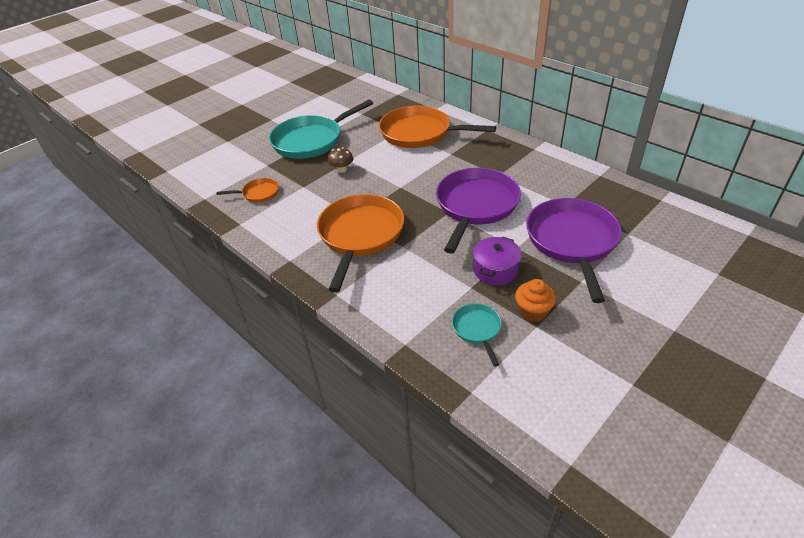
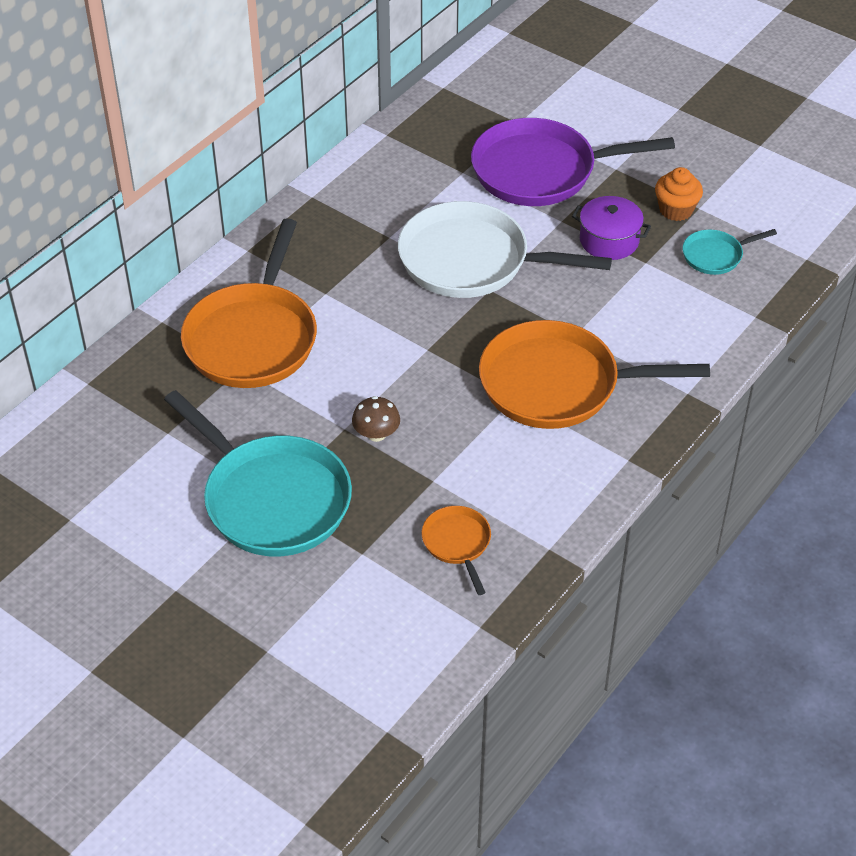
camera: 100 degrees left, 5 degrees up
purple pan [436,168,521,254] -> white pan [398,201,612,298]

